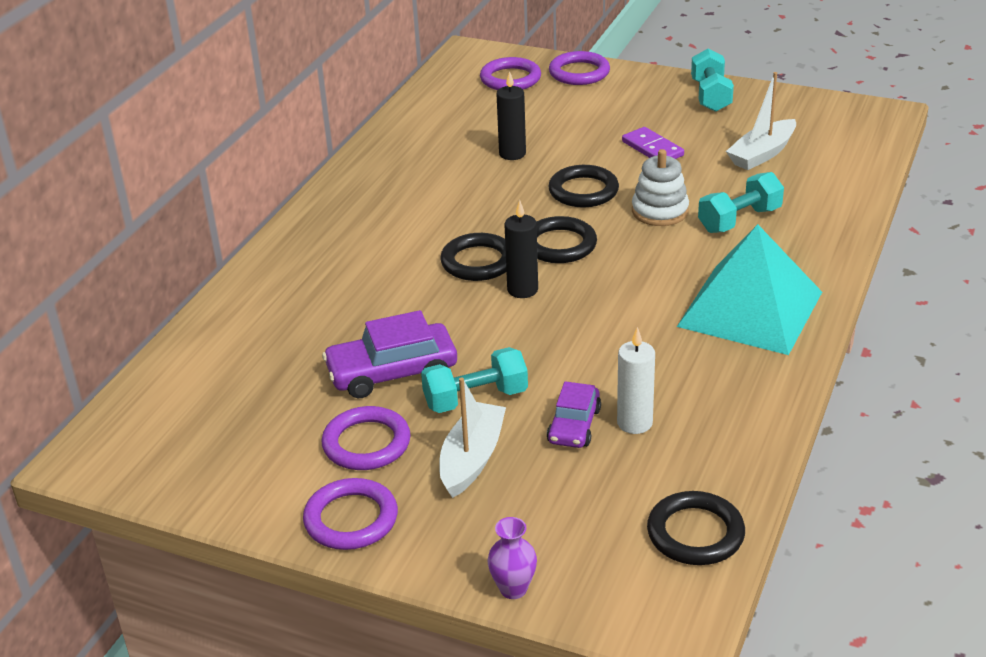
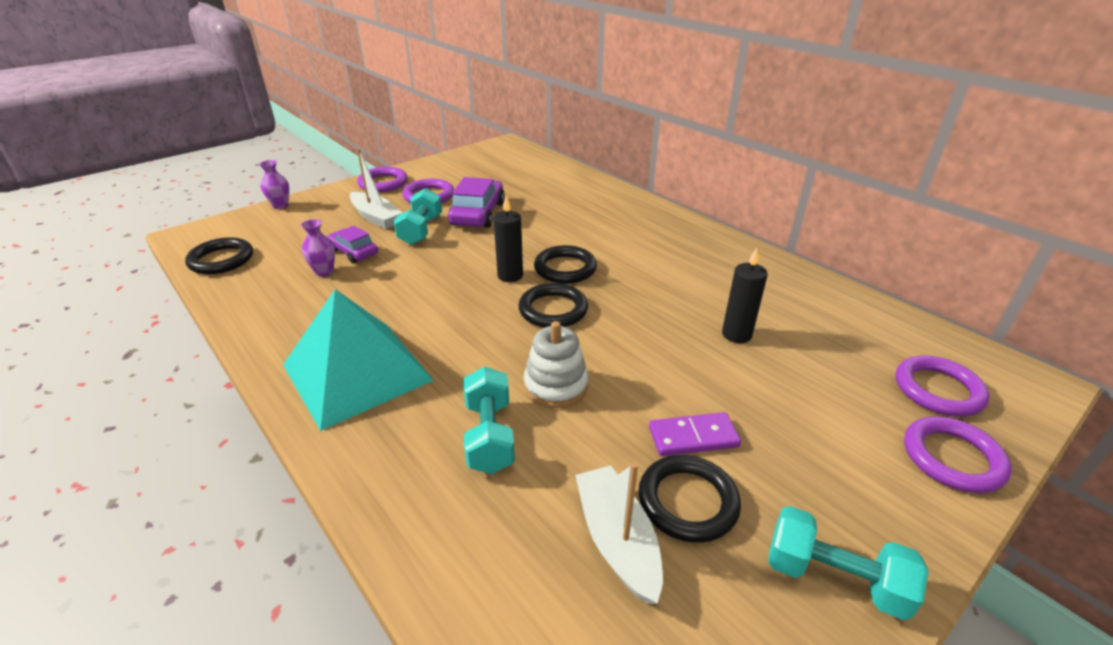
camera: 115 degrees right, 0 degrees up
black ring [548,165,619,207] -> black ring moved to [638,455,741,543]
white candle [617,327,655,434] -> purple vase [301,219,335,277]

